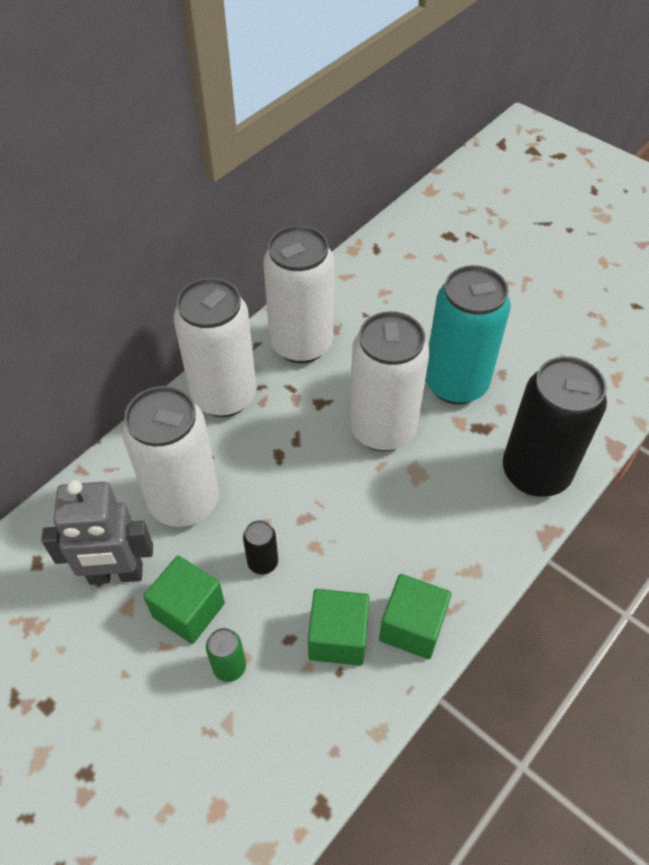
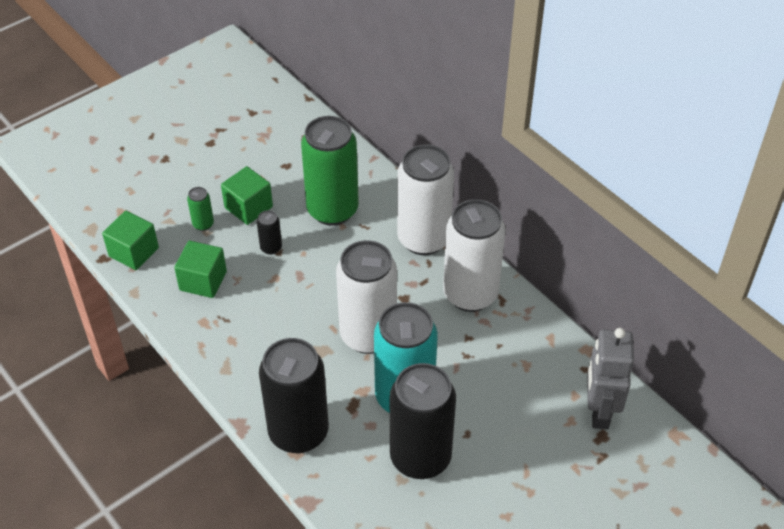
camera: 100 degrees right, 5 degrees down
grey robot [41,480,153,585] -> grey robot moved to [587,328,634,429]
white can [122,386,219,527] -> green can [301,116,359,226]
green cube [379,574,452,659] -> green cube moved to [102,211,159,270]
none -> black can [390,363,456,479]

